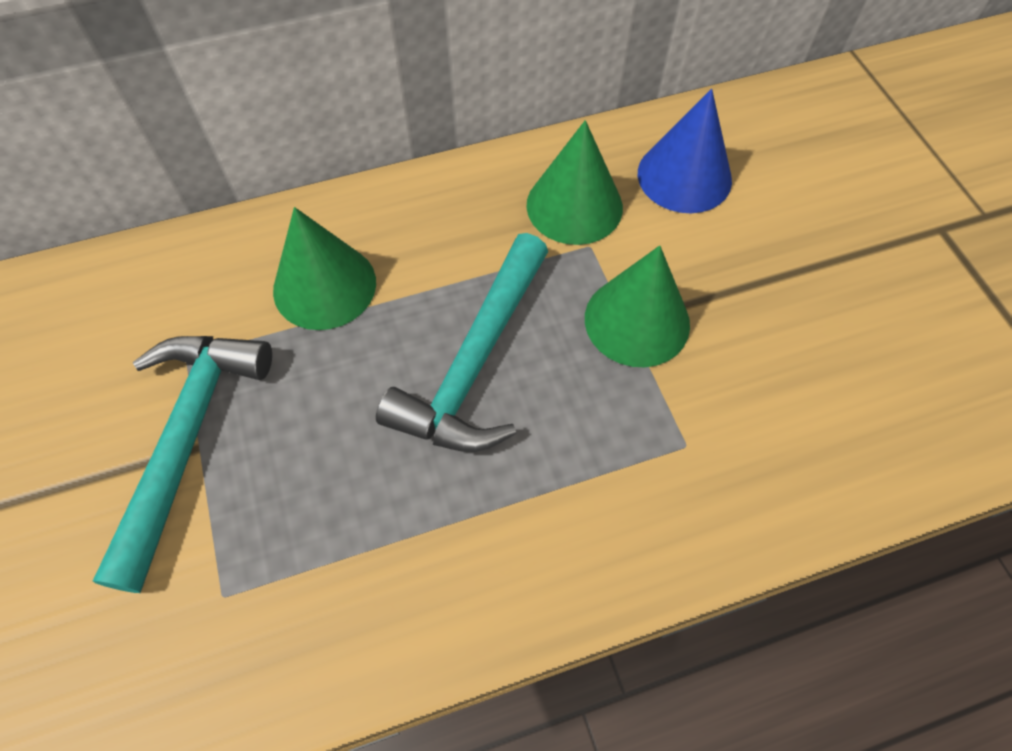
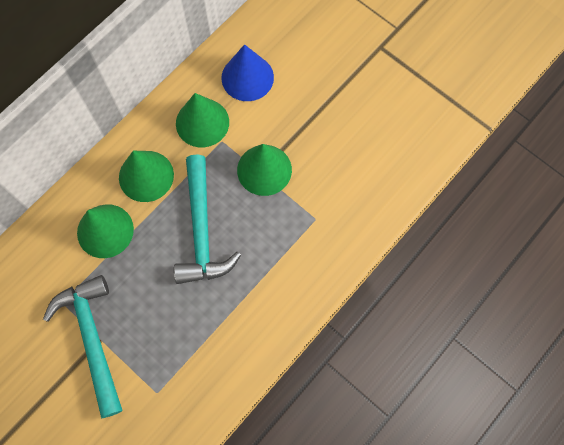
camera: 30 degrees left, 10 degrees up
none -> green cone [119,151,174,202]

